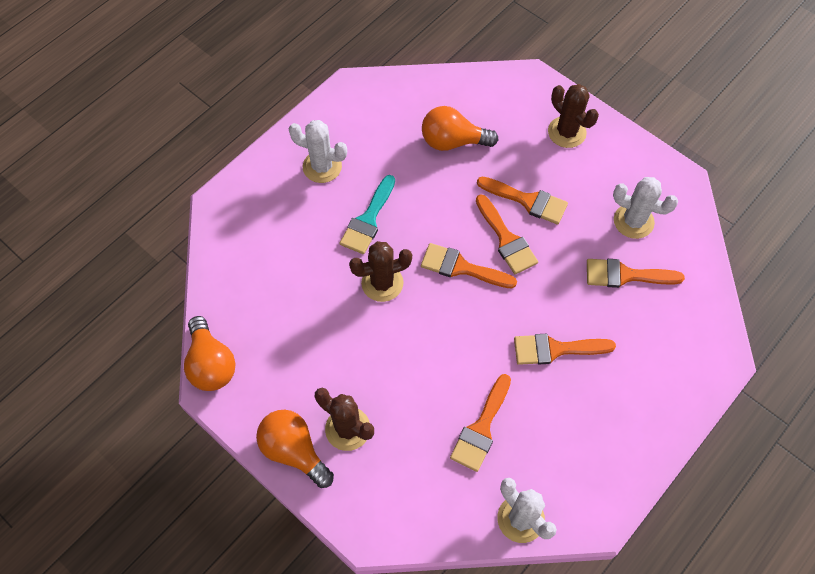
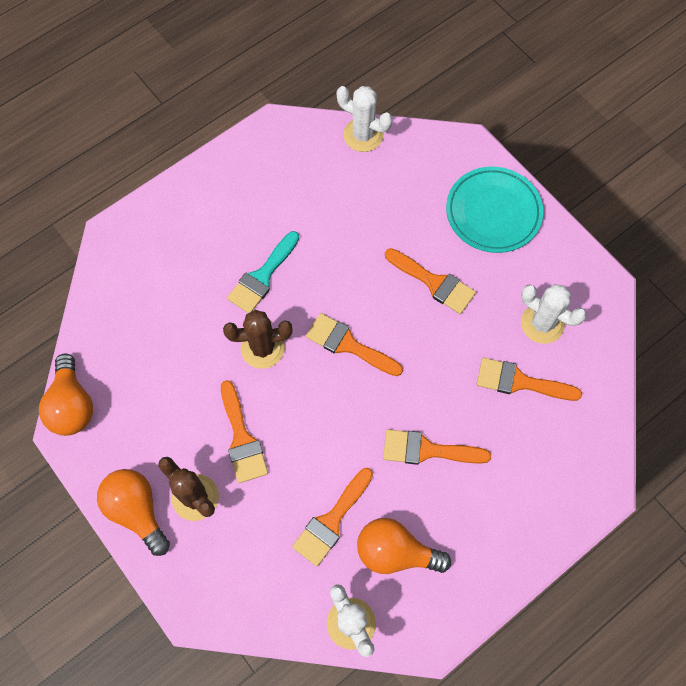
camera: 10 degrees right, 5 degrees up
white cactus [289,120,347,183] -> white cactus moved to [336,86,393,152]
orange light bulb [422,106,498,151] -> orange light bulb moved to [357,518,451,574]
orange brush [476,194,538,274] -> orange brush moved to [221,380,268,483]
brown cactus [548,84,599,148] -> turquoise plate [446,167,543,253]

